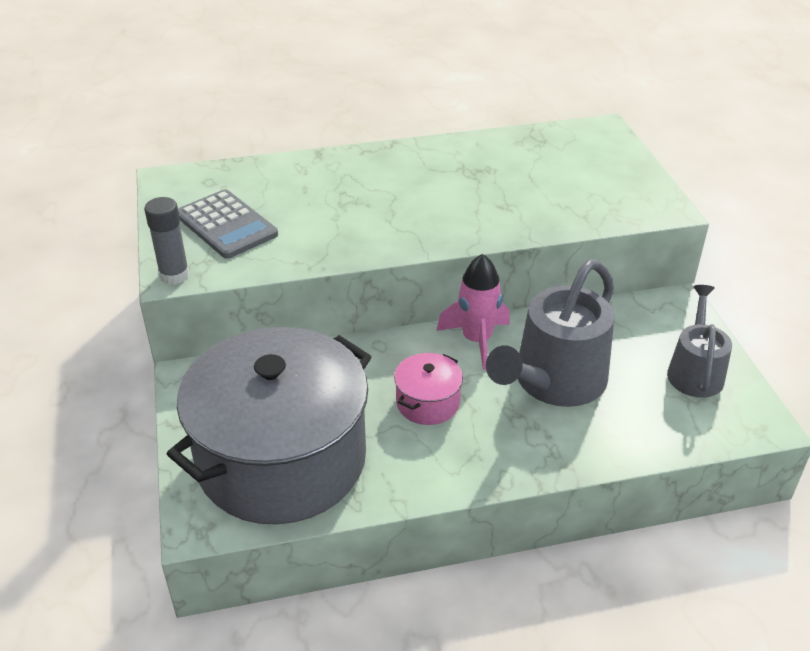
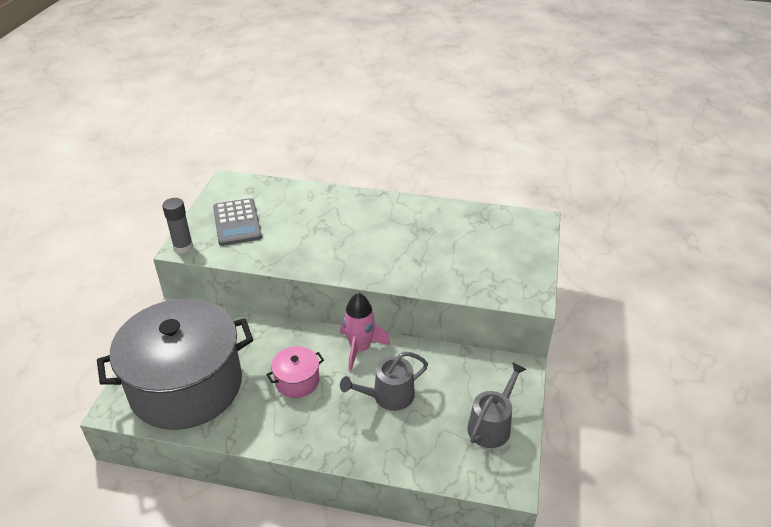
camera: 25 degrees right, 0 degrees up
grey watering can [486,260,614,407] -> grey watering can [340,352,428,411], size x0.61

